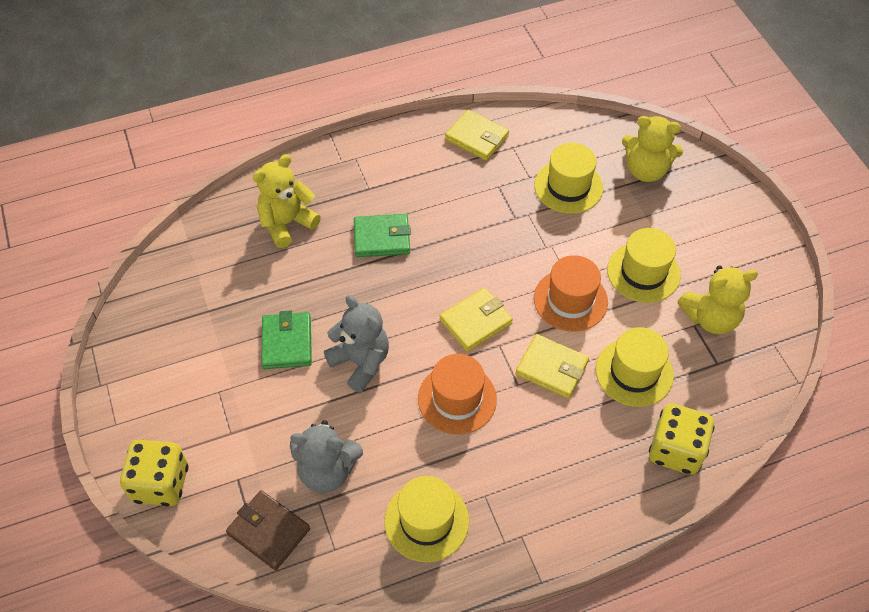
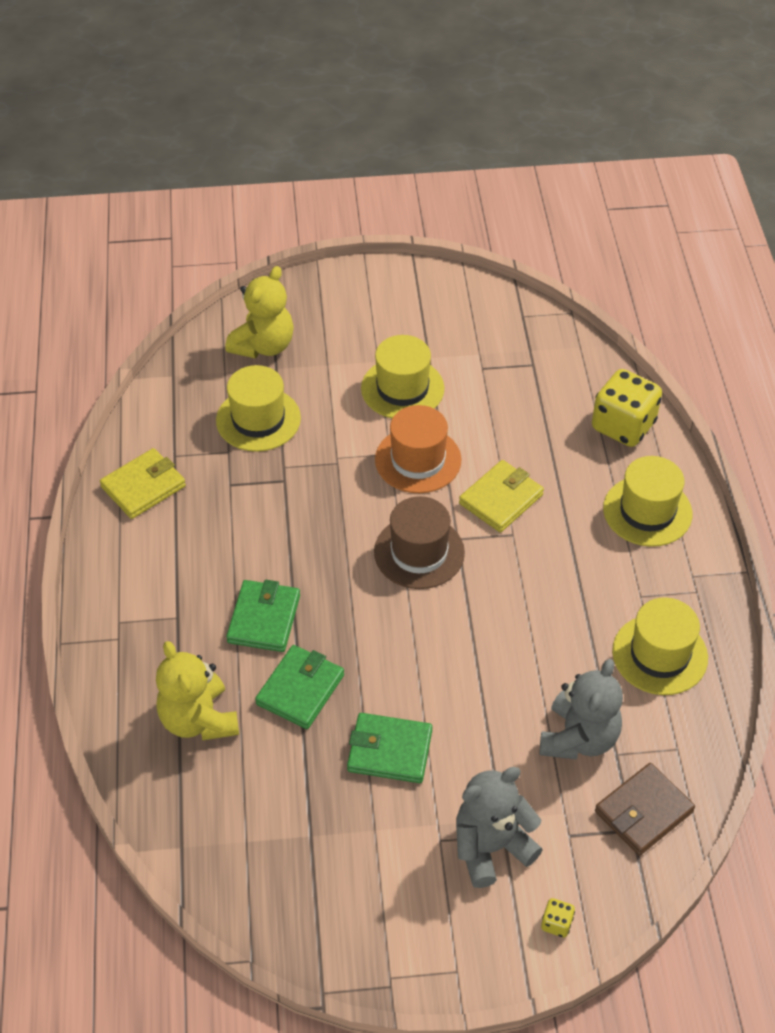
camera: 75 degrees left, 5 degrees down
yellow dice [120,440,188,506] -> yellow dice [541,898,575,938], size x0.42
grey teddy bear [324,295,389,393] -> grey teddy bear moved to [456,767,543,888]
orange hat [418,354,497,435] -> none
yellow wallet [440,288,513,352] -> brown hat [374,496,465,589]
yellow hat [596,327,674,407] -> yellow hat moved to [603,456,692,547]
yellow teddy bear [677,265,758,334] -> none
none -> green wallet [255,645,344,729]

